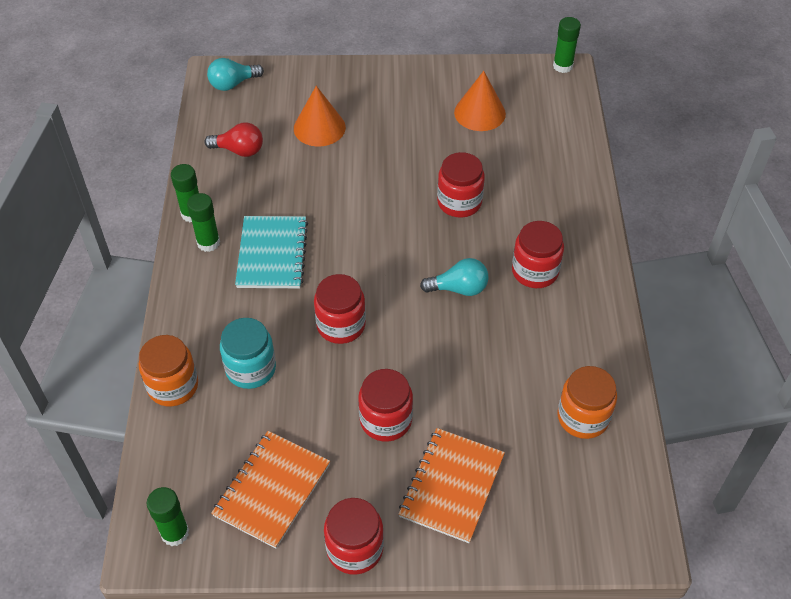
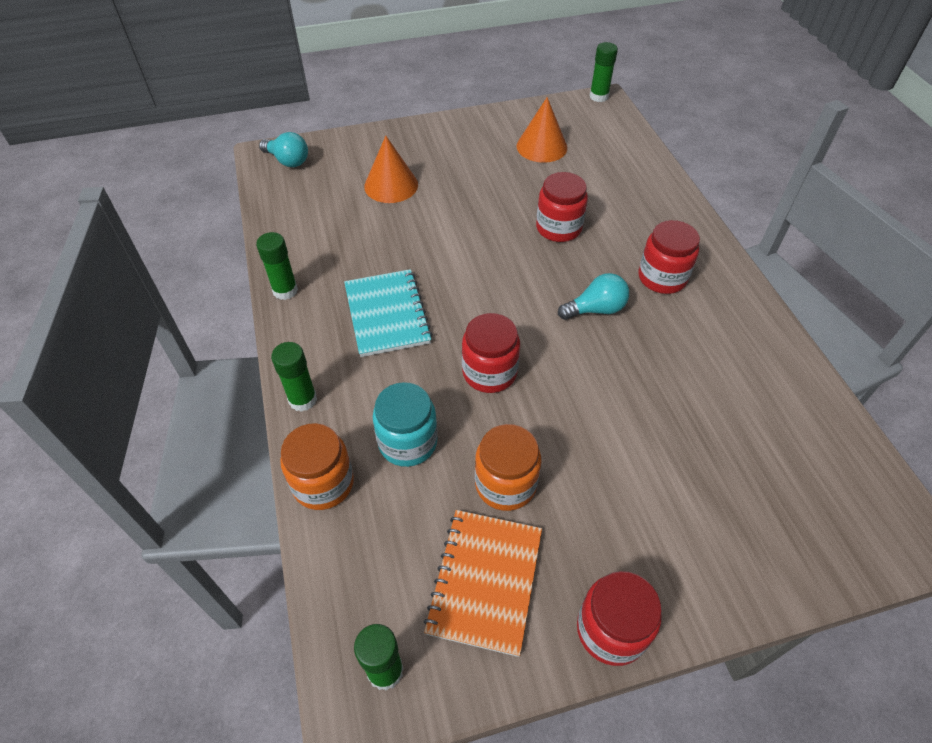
camera: 15 degrees left, 0 degrees up
green glue stick [187,193,220,252] -> green glue stick moved to [271,342,317,412]
red light bulb [204,123,263,157] -> none
turquoise light bulb [207,58,264,91] -> turquoise light bulb turned 105 degrees counterclockwise [259,132,308,167]
red jar [358,369,413,442] -> none
orange notebook [399,428,505,543] -> none
orange jar [558,366,617,439] -> orange jar moved to [475,424,541,511]

